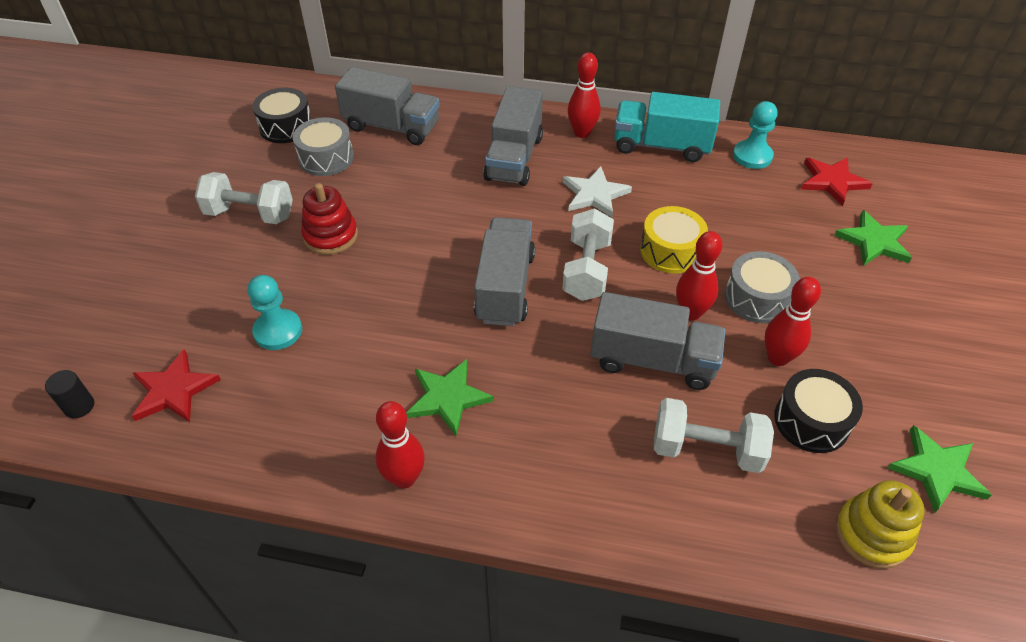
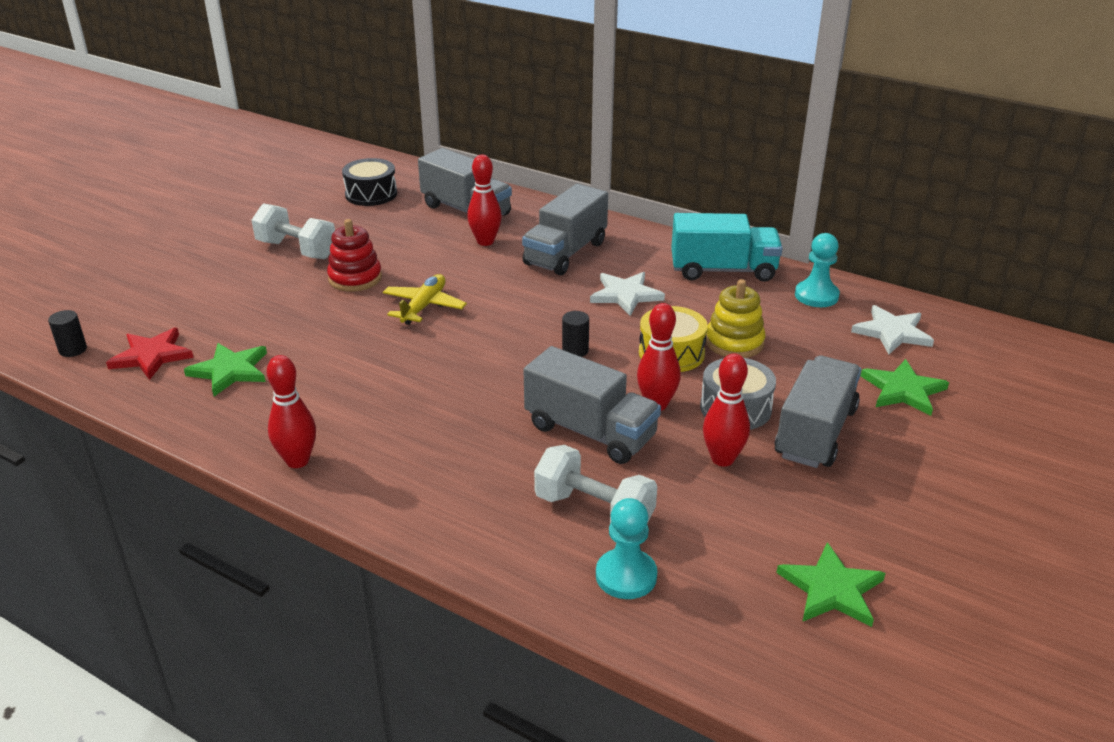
camera: 20 degrees right, 15 degrees down
turquoise pawn [248,275,302,350] -> turquoise pawn moved to [596,498,657,599]
grey drum [293,117,354,176] -> none
green star [406,359,494,436] -> green star moved to [184,343,267,396]
grey truck [474,217,535,326] -> grey truck moved to [775,356,861,468]
white dumbbell [562,208,614,301] -> black cylinder [562,311,589,357]
red bowling pin [568,52,601,138] -> red bowling pin moved to [467,155,502,246]
turquoise truck [614,92,720,162] -> turquoise truck turned 150 degrees clockwise [671,213,783,282]
black drum [774,369,863,453] -> none
red star [801,157,873,206] -> white star [851,305,934,354]
yellow stacking toy [835,480,925,569] -> yellow stacking toy moved to [706,279,766,358]
none -> yellow plane [383,274,467,325]

